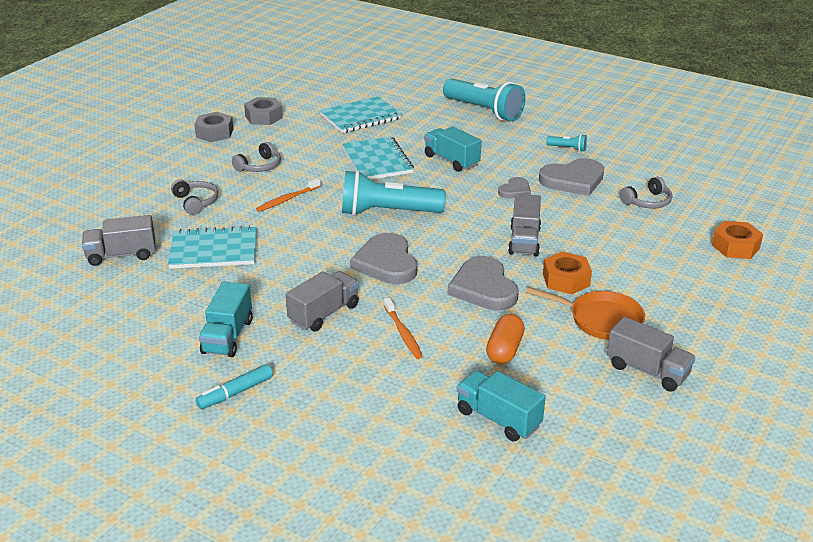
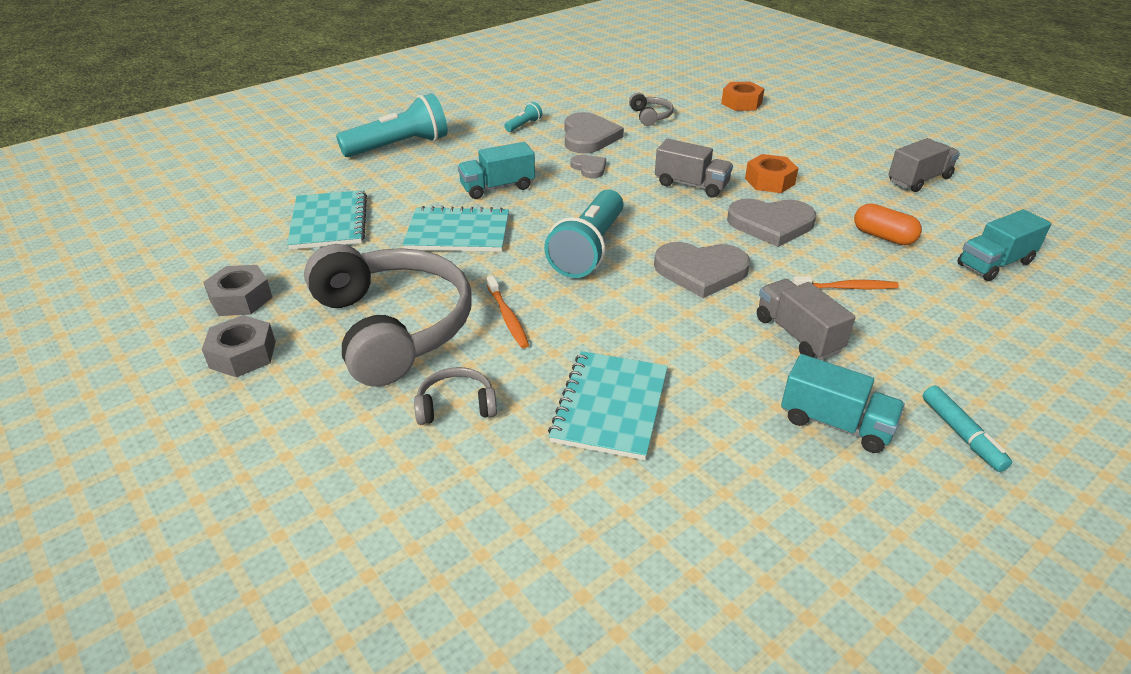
camera: 70 degrees left, 5 degrees up
grey truck [82,215,155,266] -> none
grey headphones [232,142,281,172] -> grey headphones [304,244,472,387], size x2.42
orange pan [526,287,645,340] -> none

